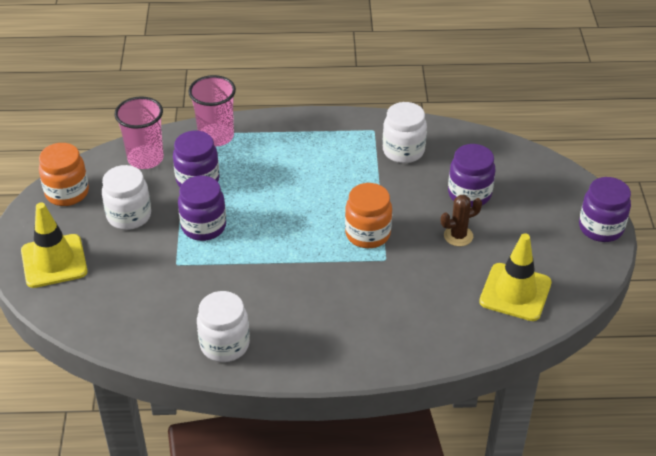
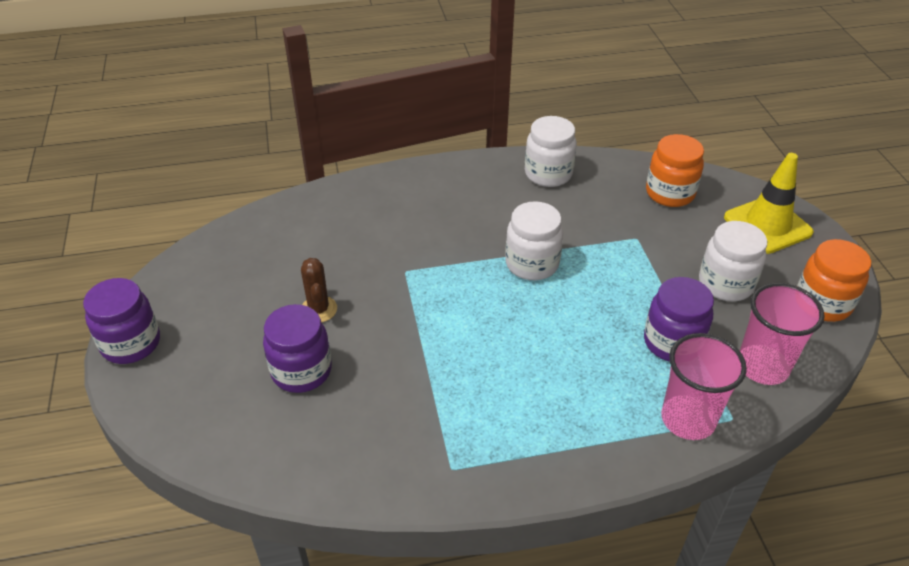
camera: 170 degrees right, 0 degrees up
purple jar [178,176,226,241] -> none
orange jar [345,183,392,248] -> orange jar moved to [646,134,704,207]
white jar [383,102,427,163] -> white jar moved to [505,201,563,280]
brown cactus [441,195,482,246] -> brown cactus turned 75 degrees counterclockwise [301,258,337,322]
yellow traffic cone [479,233,552,321] -> none

